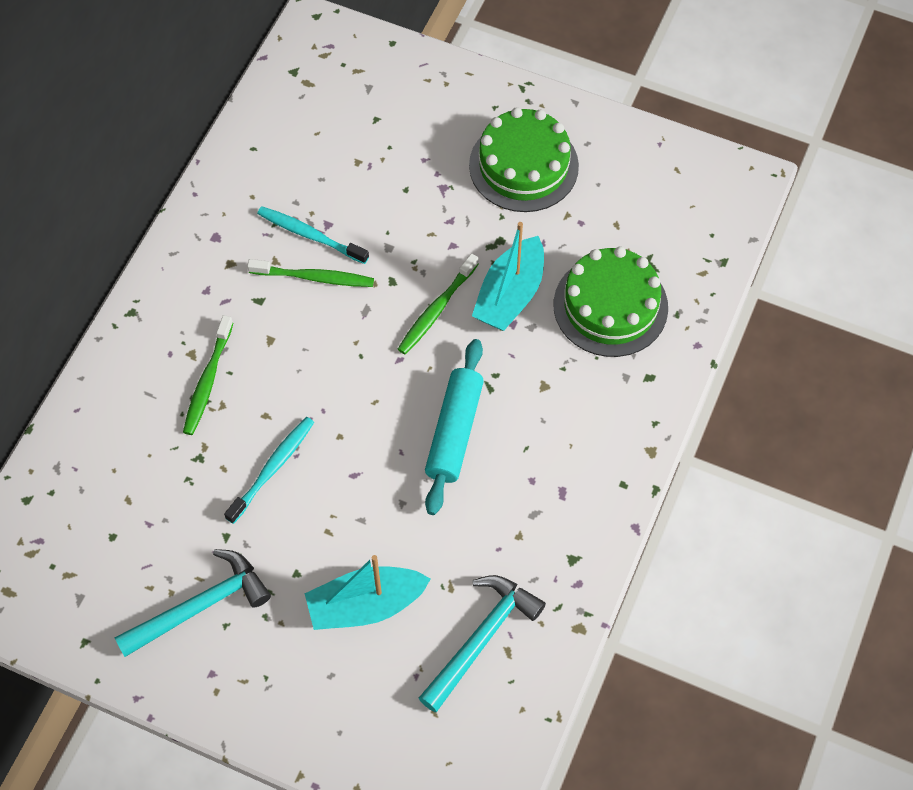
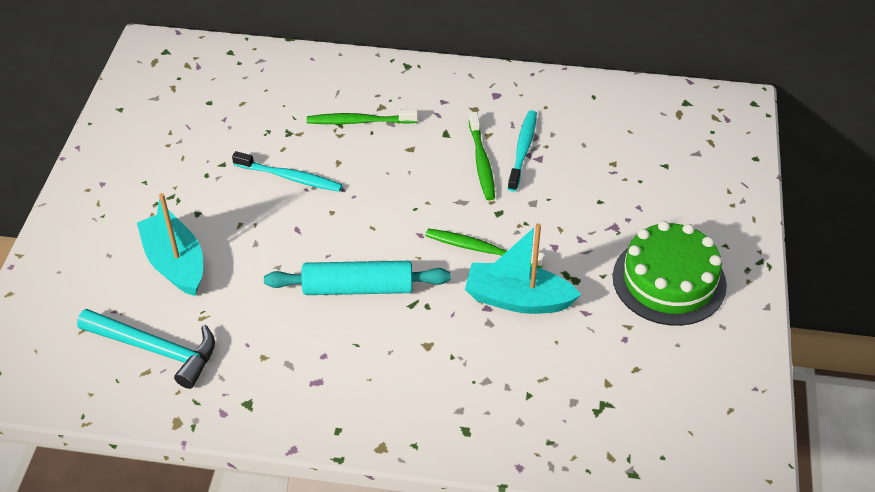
camera: 75 degrees right, 15 degrees down
turquoise hammer [115,549,271,657] -> none
green cake [554,247,668,357] -> none

